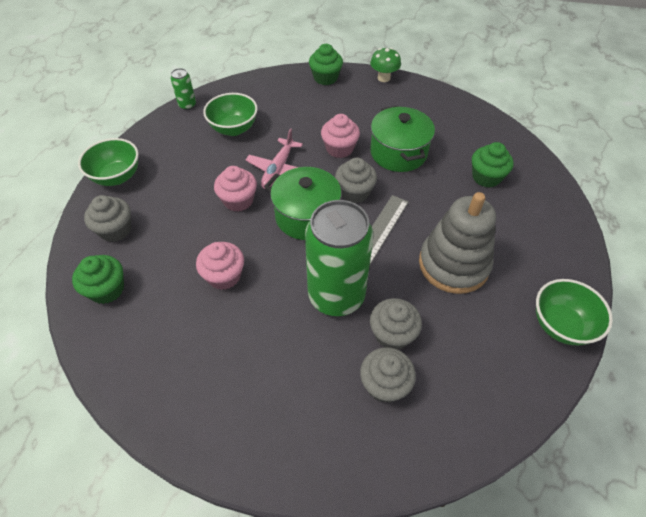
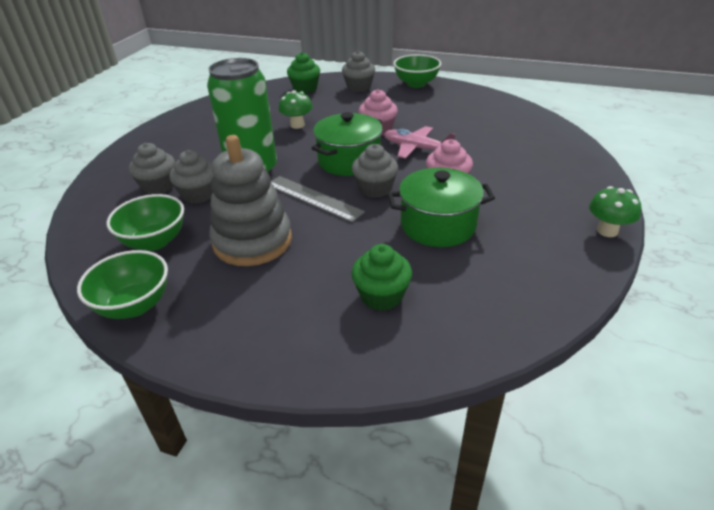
camera: 100 degrees right, 15 degrees down
green can [170,68,196,110] -> none
pink cupcake [196,242,244,290] -> green mushroom [279,90,313,129]
green bowl [203,93,258,136] -> green bowl moved to [107,194,184,251]
green cupcake [309,44,343,85] -> none

